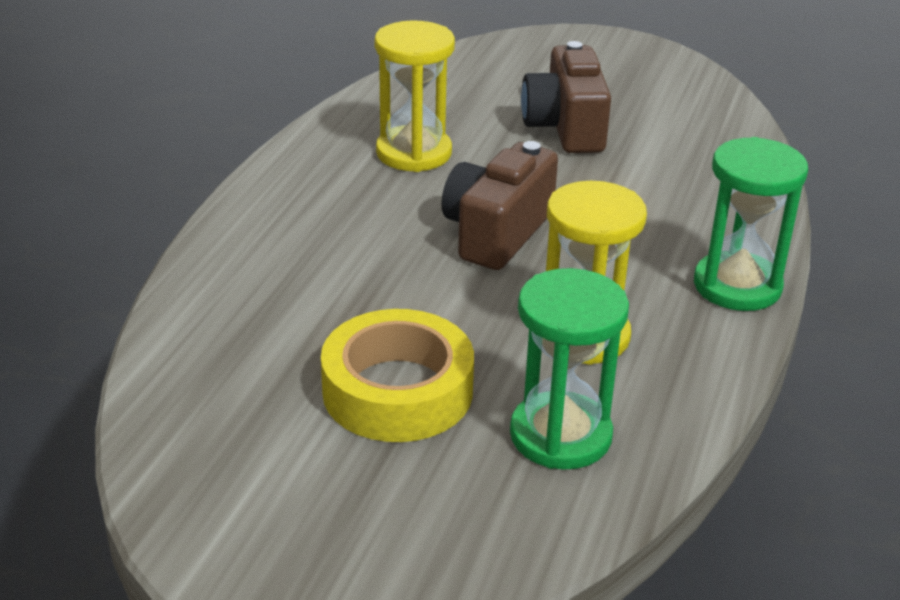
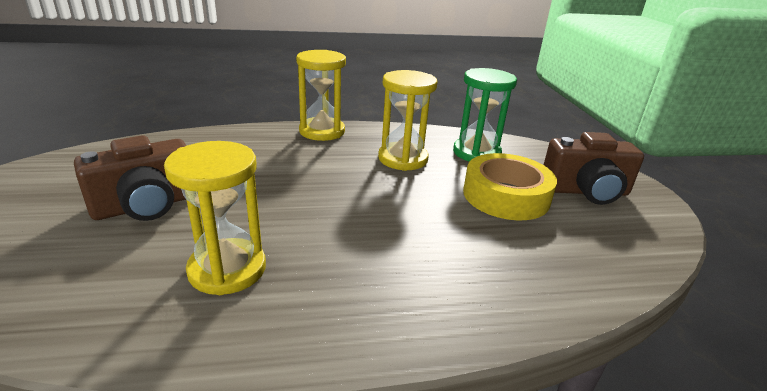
camera: 120 degrees left, 5 degrees down
brown camera [442,141,558,270] -> brown camera moved to [544,132,644,205]
green hourglass [694,137,808,311] -> yellow hourglass [296,50,346,141]

